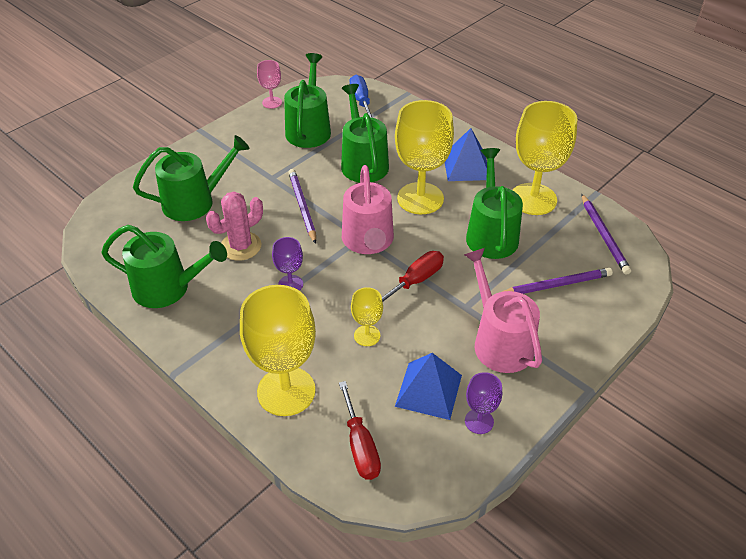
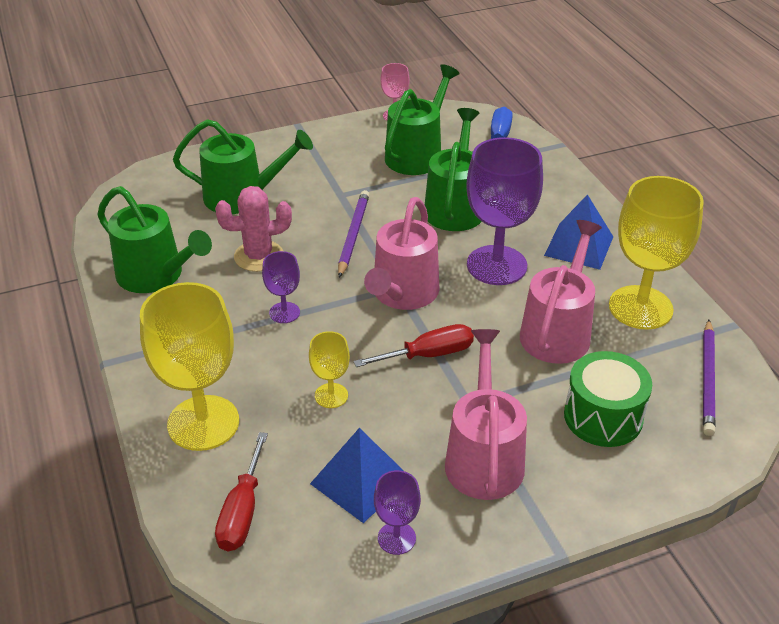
camera: 25 degrees right, 5 degrees down
yellow goblet [395,100,454,214] -> purple goblet [466,137,543,285]
green watering can [466,148,523,259] -> pink watering can [520,220,602,364]
purple pencil [502,268,613,294] -> green drum [564,351,652,447]

